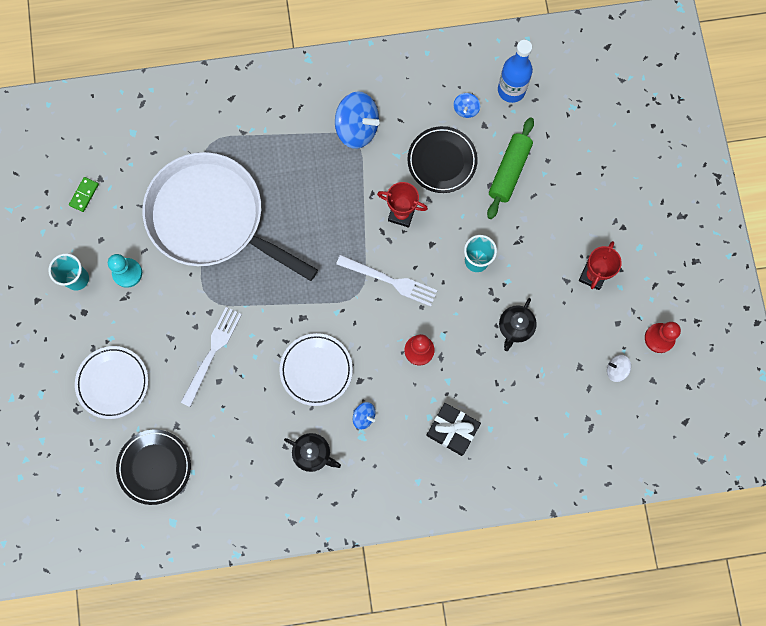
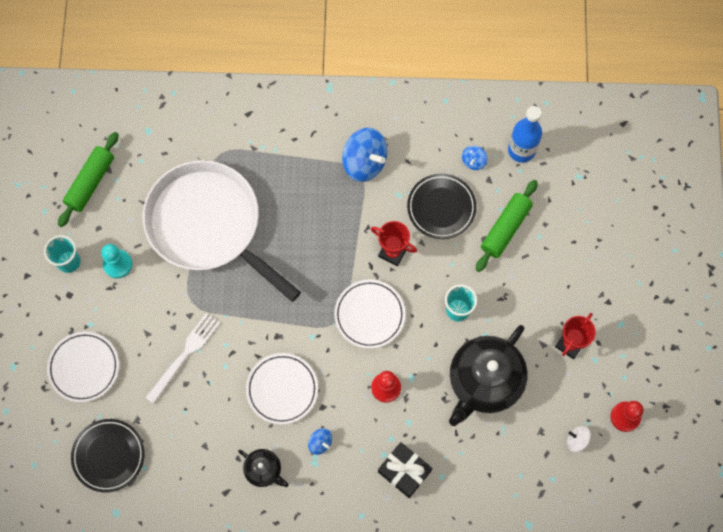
camera: 10 degrees right, 5 degrees down
green domino [69,177,99,212] -> green rolling pin [58,132,119,227]
white fork [336,255,438,306] -> white plate [334,279,405,349]
black teapot [499,298,537,351] -> black teapot [449,325,528,426], size x2.08

